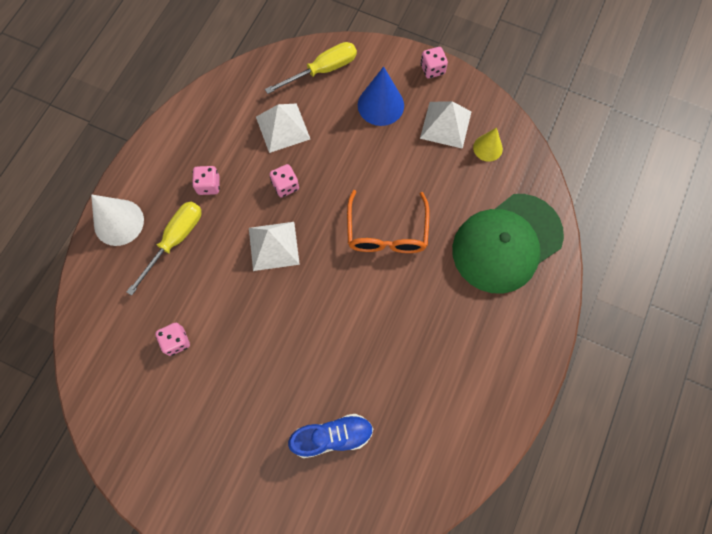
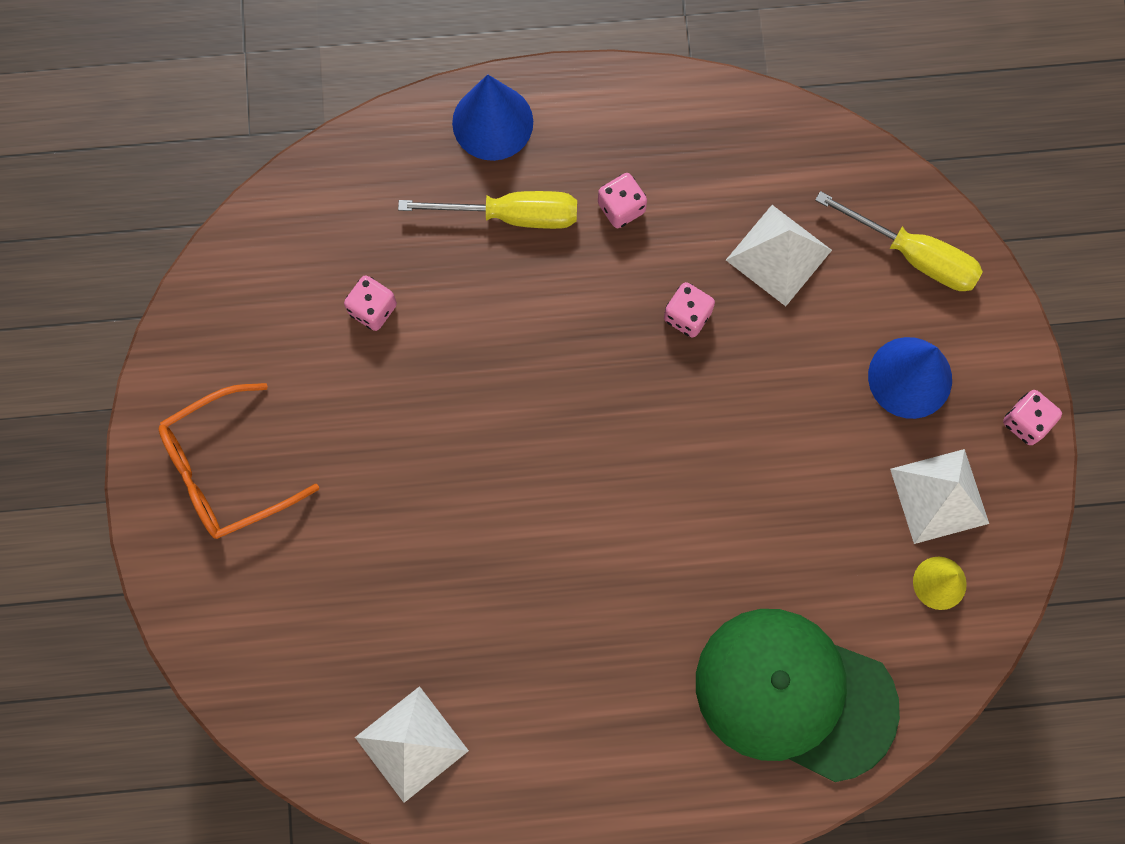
camera: 60 degrees right, 5 degrees up
white cone [91,194,144,246] -> blue cone [452,74,533,161]
white pyramid [249,222,300,271] -> white pyramid moved to [355,686,469,803]
blue shoe [288,414,373,458] -> none
orange glasses [347,190,429,253] -> orange glasses moved to [159,383,319,539]

